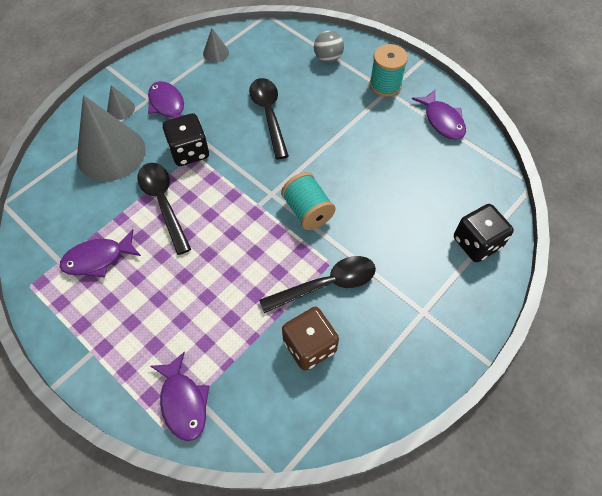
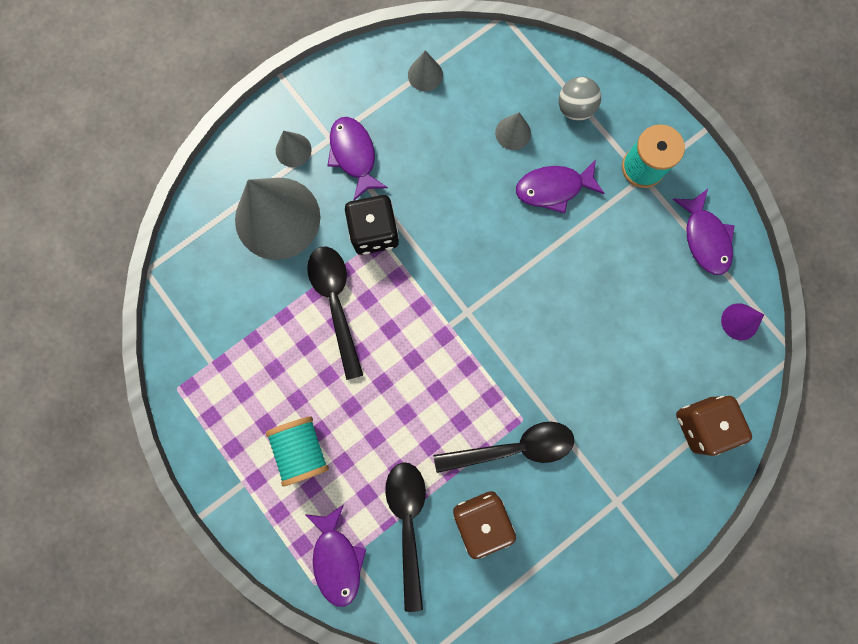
camera: 10 degrees right, 20 degrees up
purple fish [60,229,141,278] -> purple fish moved to [516,160,605,214]
black spoon [249,78,289,159] -> black spoon moved to [385,462,426,612]
turquoise spool [281,172,336,230] -> turquoise spool moved to [266,417,329,487]
black dice [454,204,514,262] -> brown dice [676,396,752,456]
none -> grey cone [495,112,531,150]
none -> purple cone [721,303,764,340]

